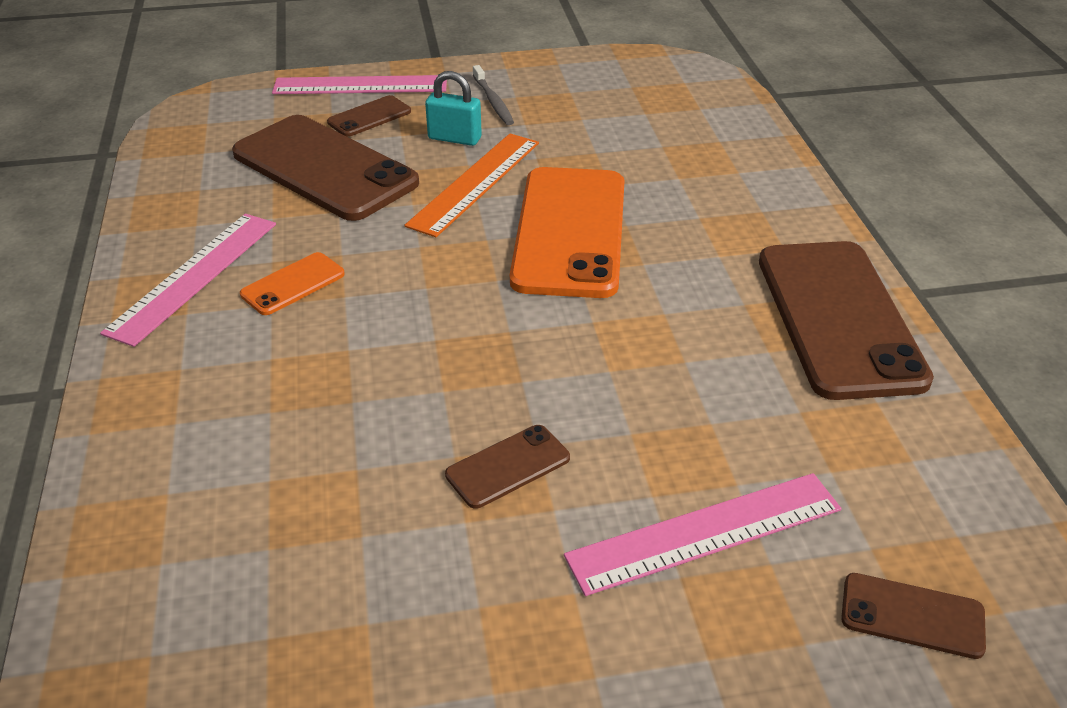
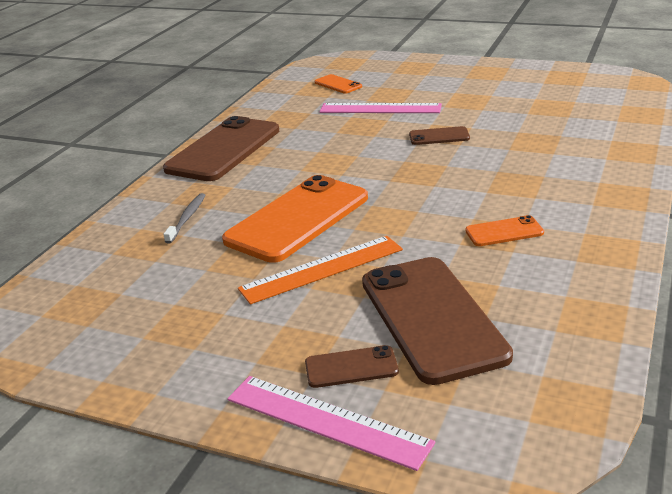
camera: 145 degrees left, 10 degrees down
pink ruler [100,214,276,347] -> none
turquoise padlock [425,71,482,146] -> none
grey toothbrush [473,65,514,125] -> grey toothbrush moved to [163,193,205,244]
brown phone [841,573,986,659] -> orange phone [315,74,362,94]

